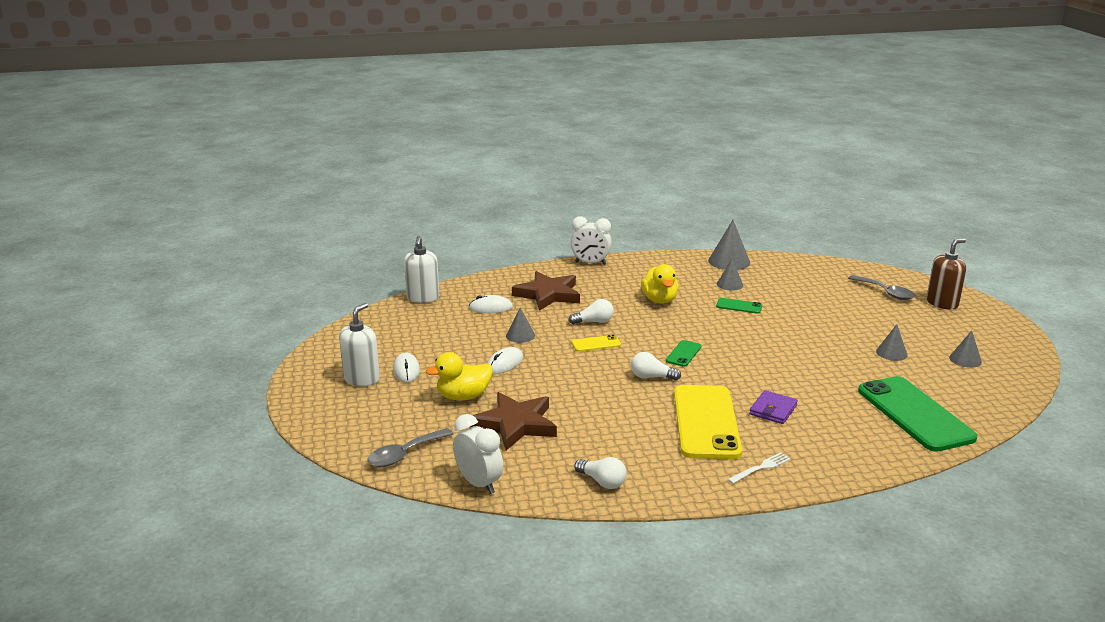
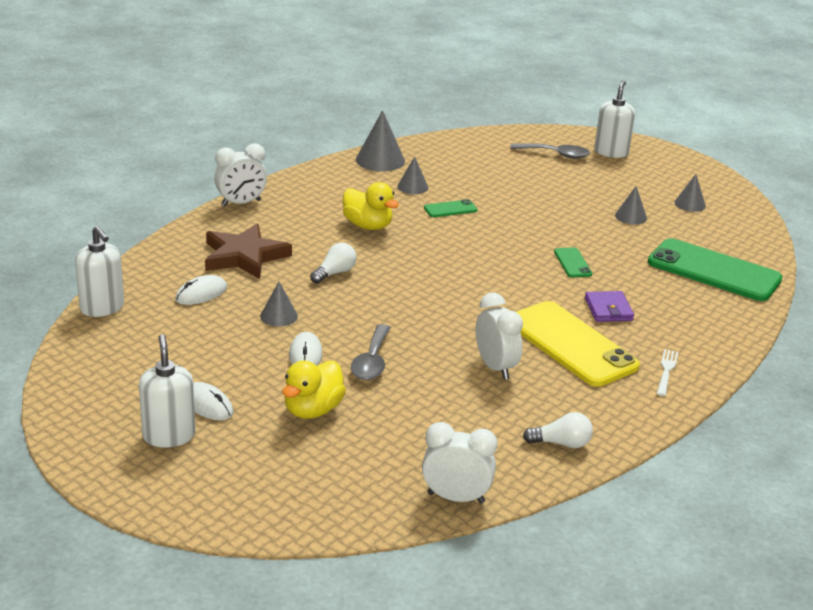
camera: 40 degrees left, 5 degrees up
grey spoon [368,428,453,467] -> grey spoon moved to [351,324,391,380]
brown star [469,392,557,450] -> none
yellow phone [572,335,621,352] -> none
white light bulb [631,352,681,380] -> none
green phone [666,340,702,367] -> green phone moved to [554,247,592,278]
brown soap dispenser [927,238,966,309] -> white soap dispenser [594,80,635,158]
none -> white clock [476,293,523,380]

